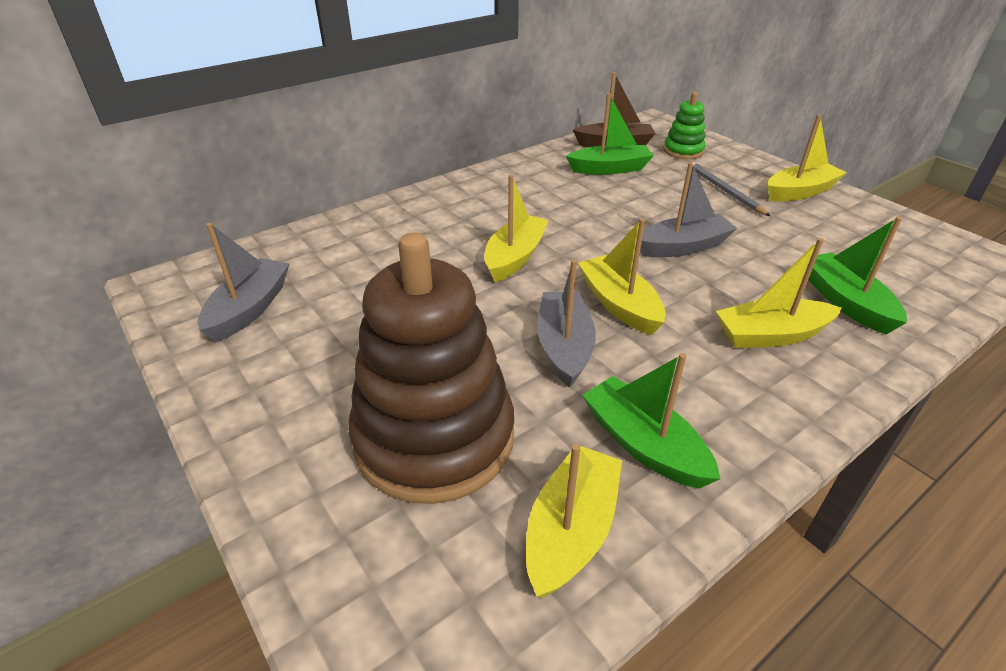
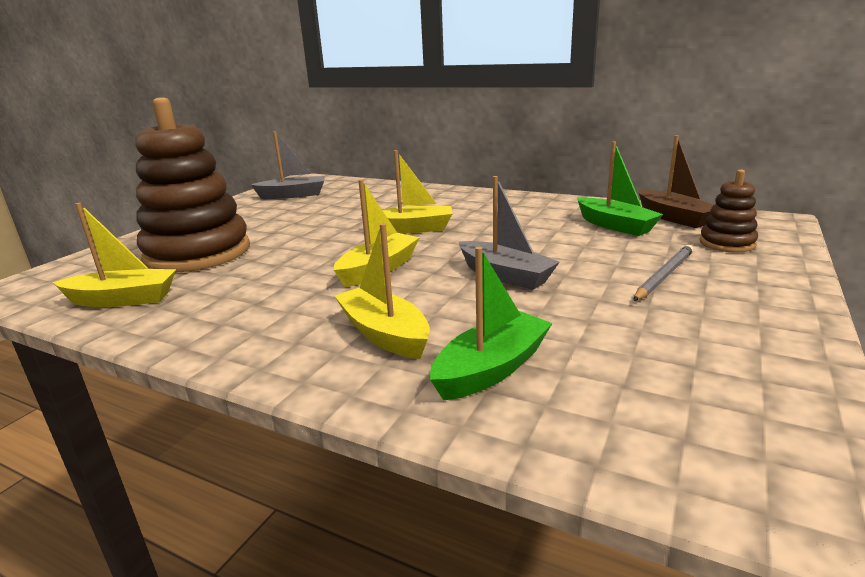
camera: 65 degrees right, 15 degrees down
grey boat [537,259,596,388] -> none
green boat [582,353,720,489] -> none
green stacking toy [663,92,706,159] -> brown stacking toy [699,169,758,253]
yellow boat [768,114,847,201] -> none

